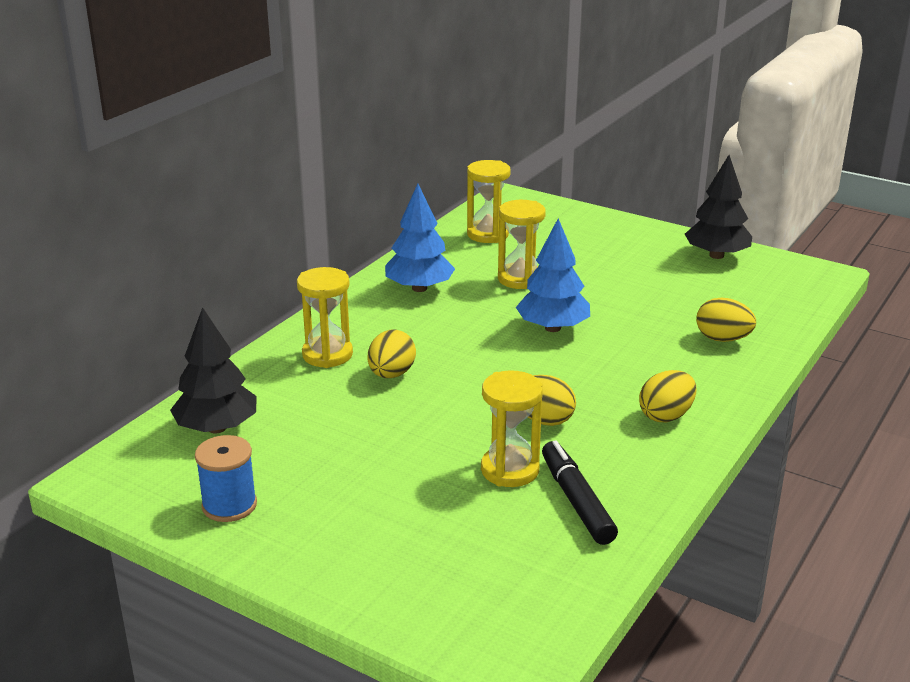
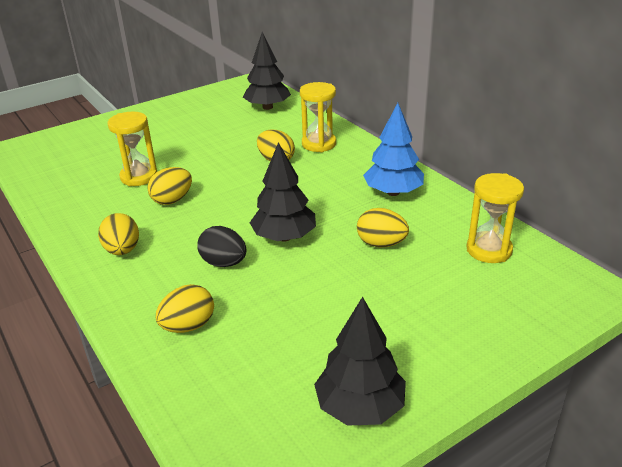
camera: 115 degrees right, 5 degrees up
blue spool [195,435,257,522] -> none
yellow hourglass [498,200,546,289] -> yellow egg [357,208,409,247]
blue tree [516,218,590,332] -> black tree [250,142,316,242]
black marker [542,440,618,545] -> none
none -> black egg [197,226,247,267]

